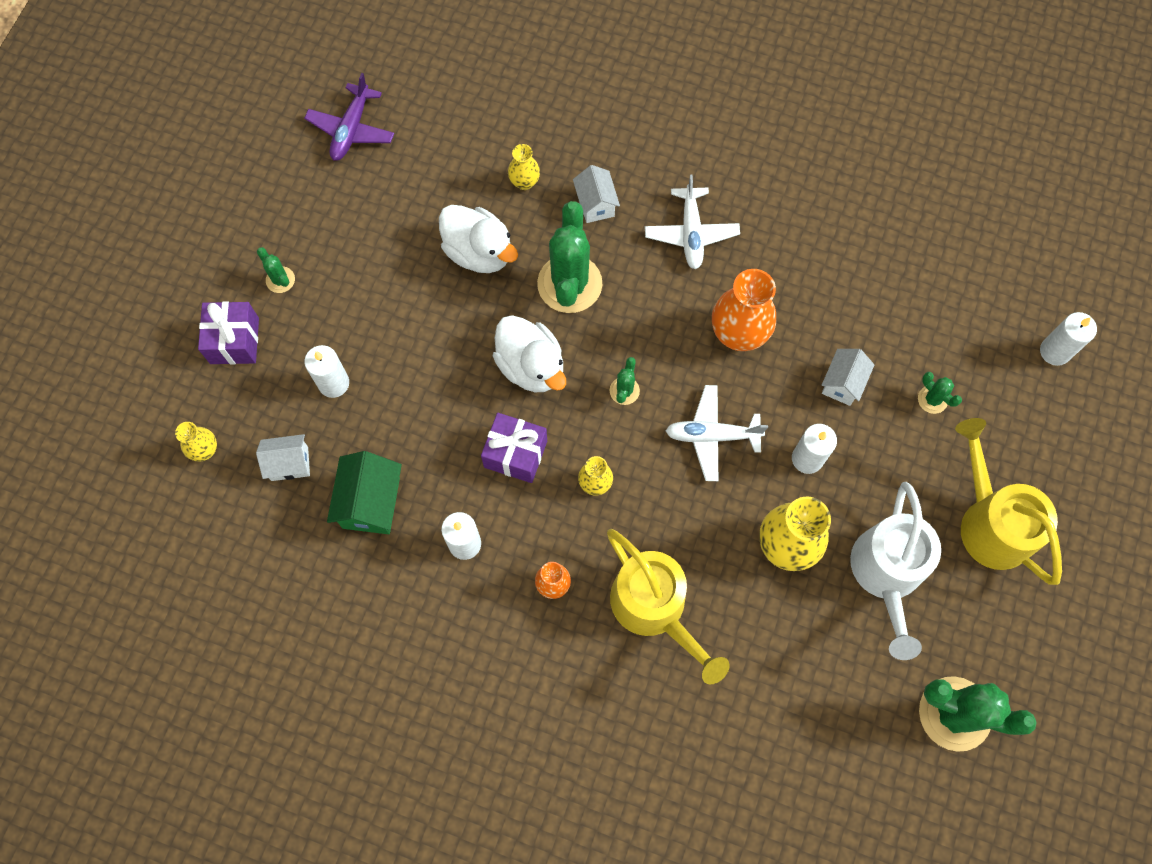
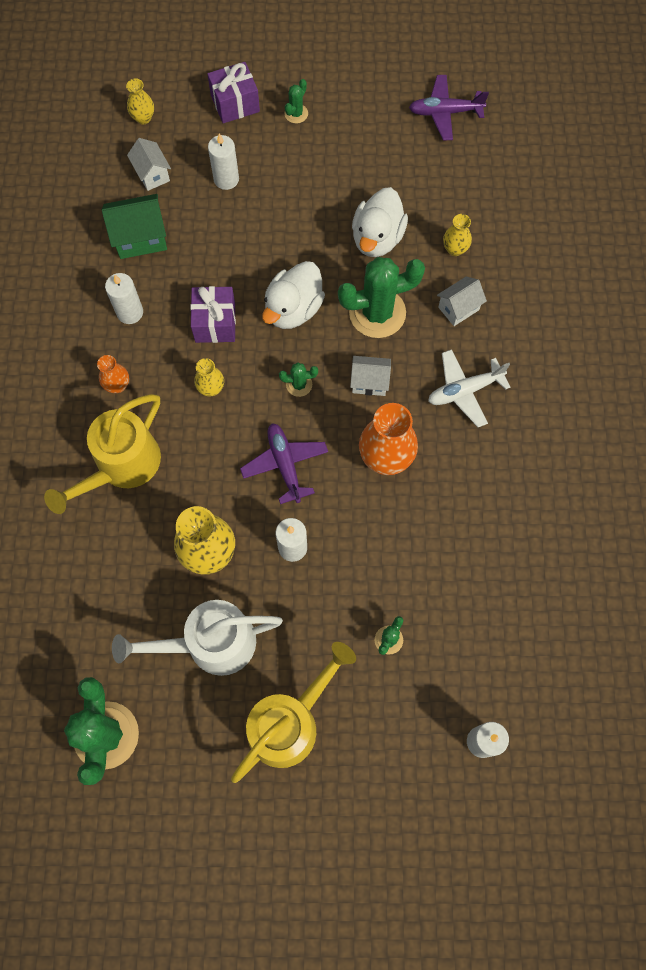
camera: 70 degrees right, 0 degrees up
white plane [666,385,768,481] -> purple plane [240,423,328,504]
white house [822,349,874,406] -> white house moved to [350,356,391,396]

